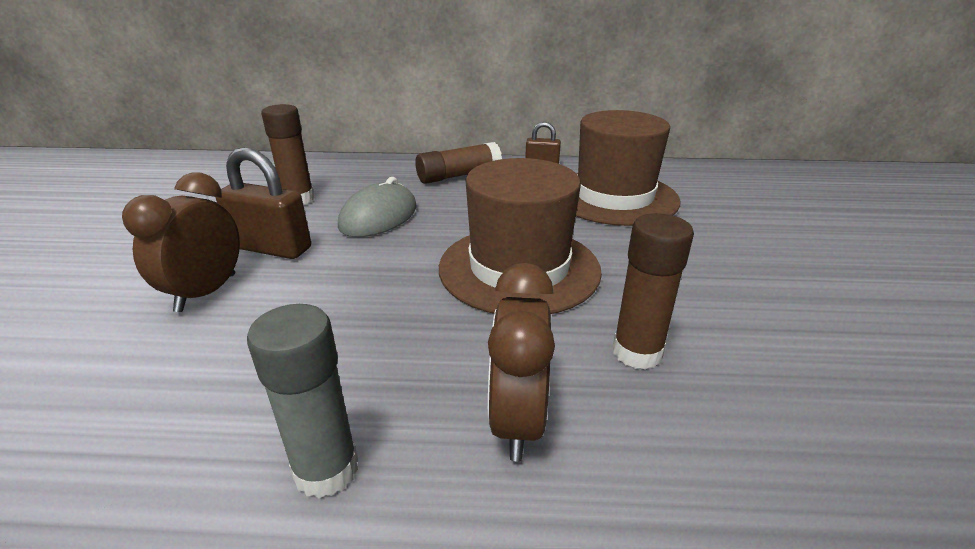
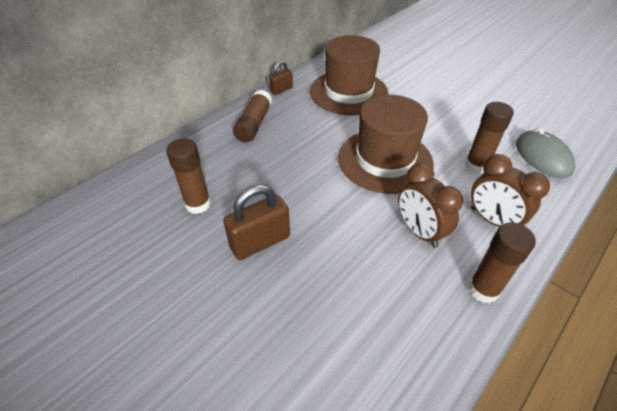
camera: 50 degrees left, 15 degrees up
brown clock [122,172,240,312] -> brown clock moved to [398,163,463,248]
grey glue stick [247,304,358,498] -> brown glue stick [468,223,536,303]
grey mouse [338,177,417,237] -> grey mouse moved to [516,128,575,178]

